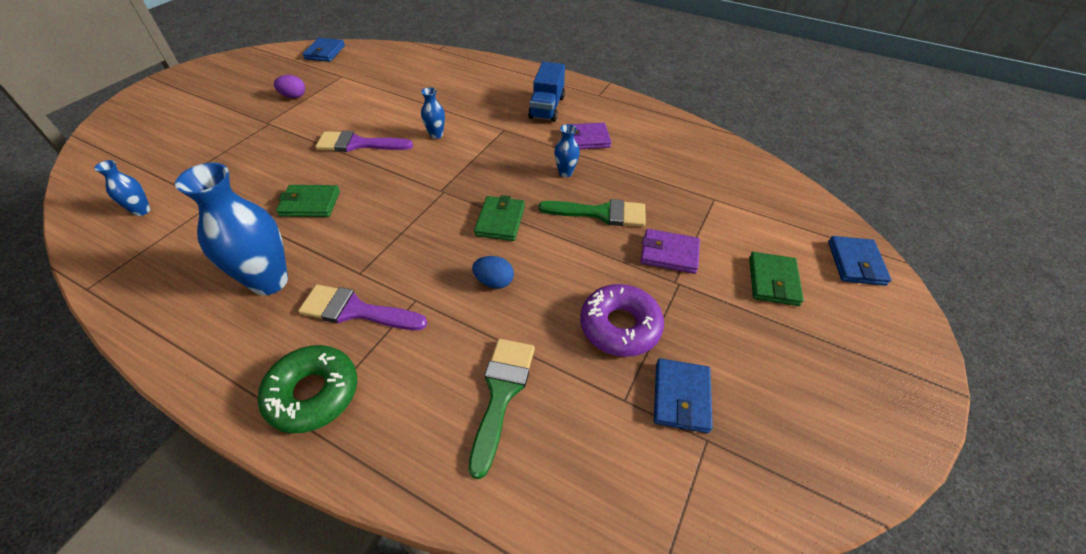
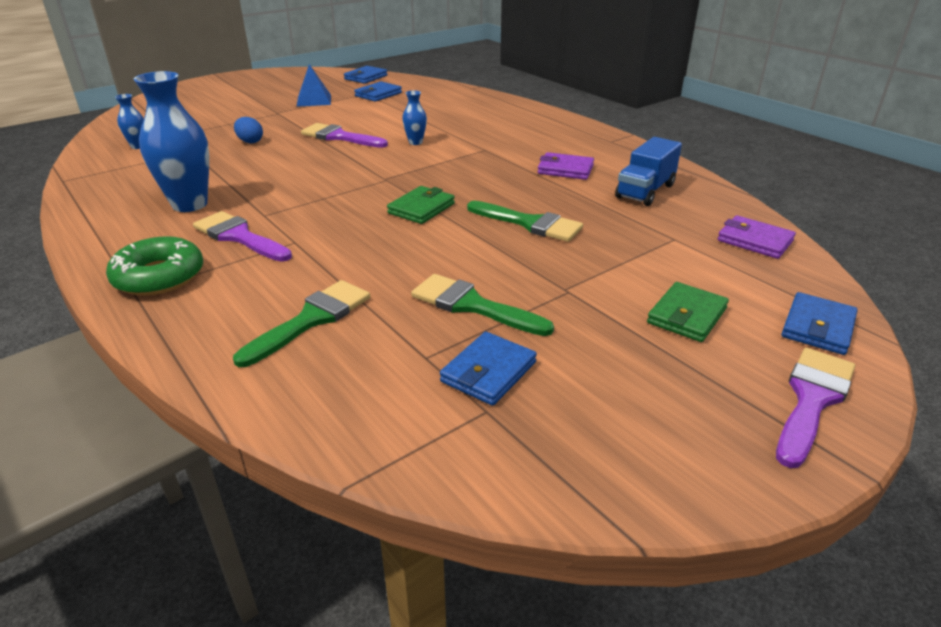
camera: 25 degrees right, 15 degrees down
purple egg [274,75,305,98] -> blue pyramid [296,64,331,107]
green wallet [276,185,340,217] -> none
blue egg [472,256,514,289] -> blue egg moved to [234,117,263,143]
blue truck [528,62,565,122] -> blue truck moved to [615,137,682,206]
blue vase [554,124,580,177] -> none
purple donut [580,284,664,357] -> green brush [411,274,554,336]
purple wallet [640,229,700,274] -> purple wallet moved to [718,215,796,259]
none -> blue wallet [354,81,402,102]
none -> purple brush [776,348,855,468]

